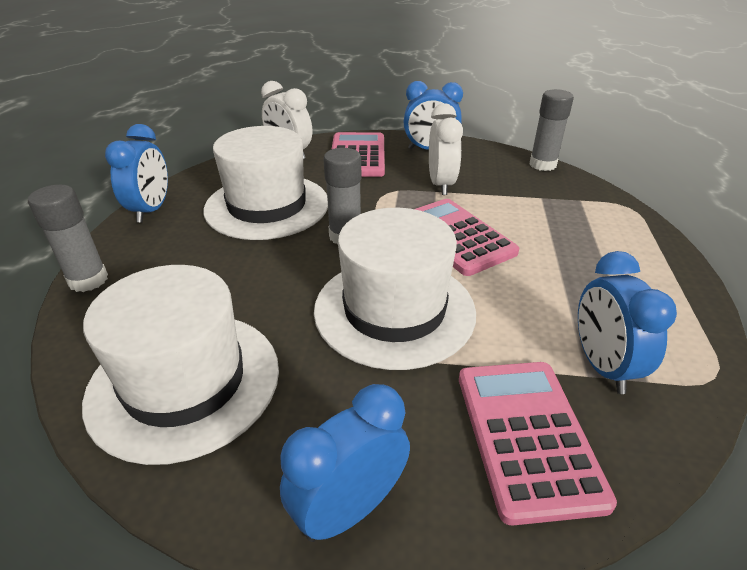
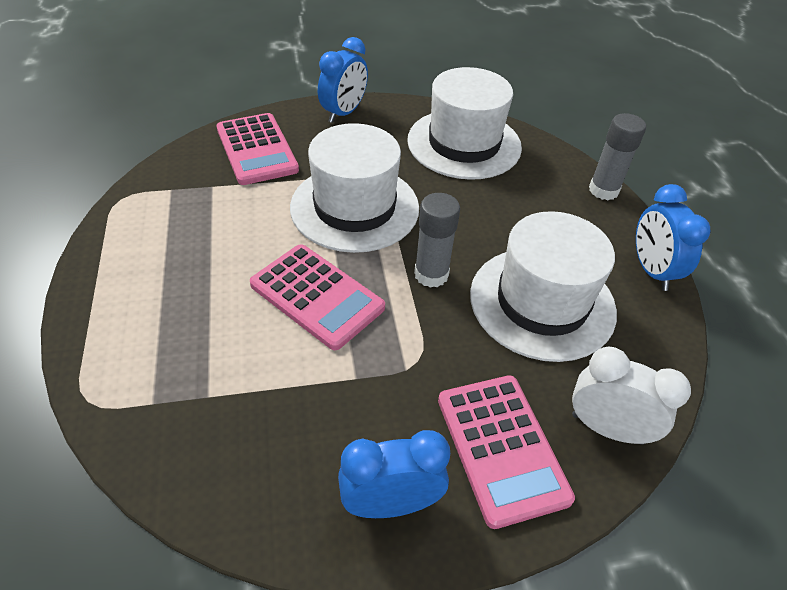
camera: 160 degrees right, 10 degrees up
white clock [429,103,463,195] -> none
grey glue stick [529,89,574,171] -> none
blue clock [578,251,677,394] -> none

